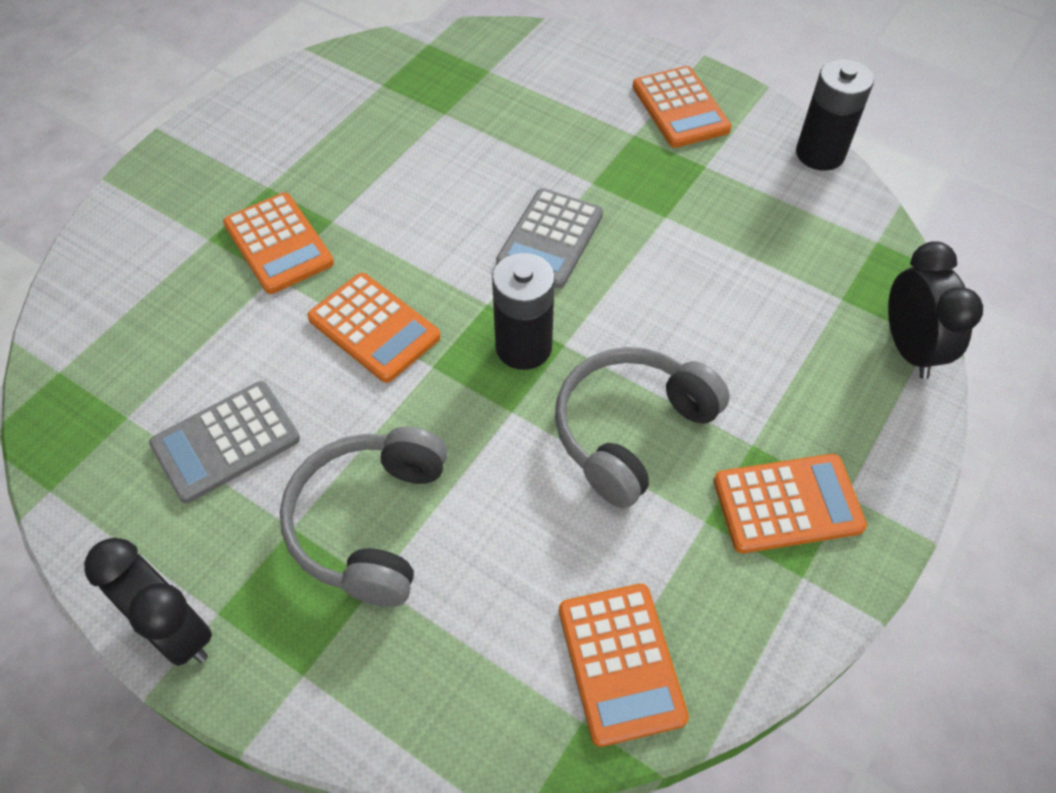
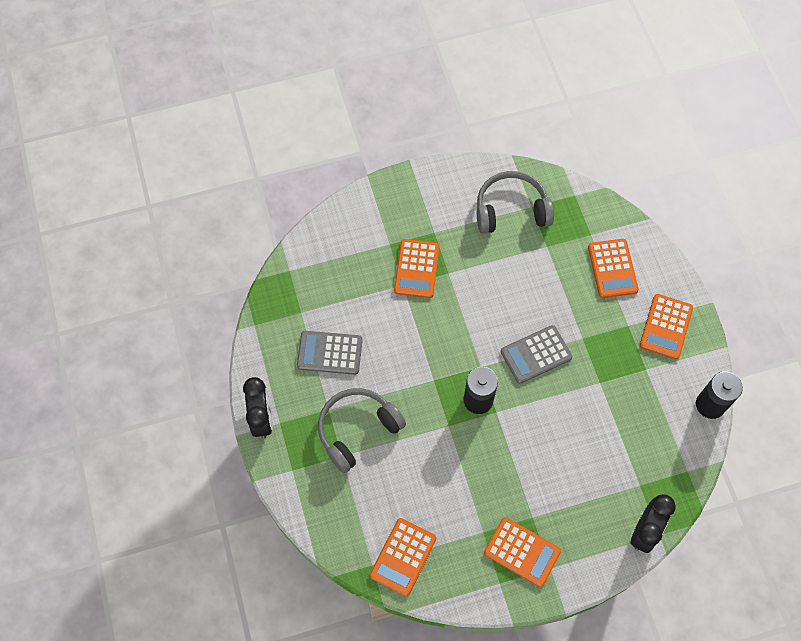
camera: 40 degrees right, 10 degrees up
orange calculator [307,273,441,383] -> orange calculator moved to [588,239,639,298]
grey headphones [555,347,730,508] -> grey headphones moved to [477,171,554,234]

